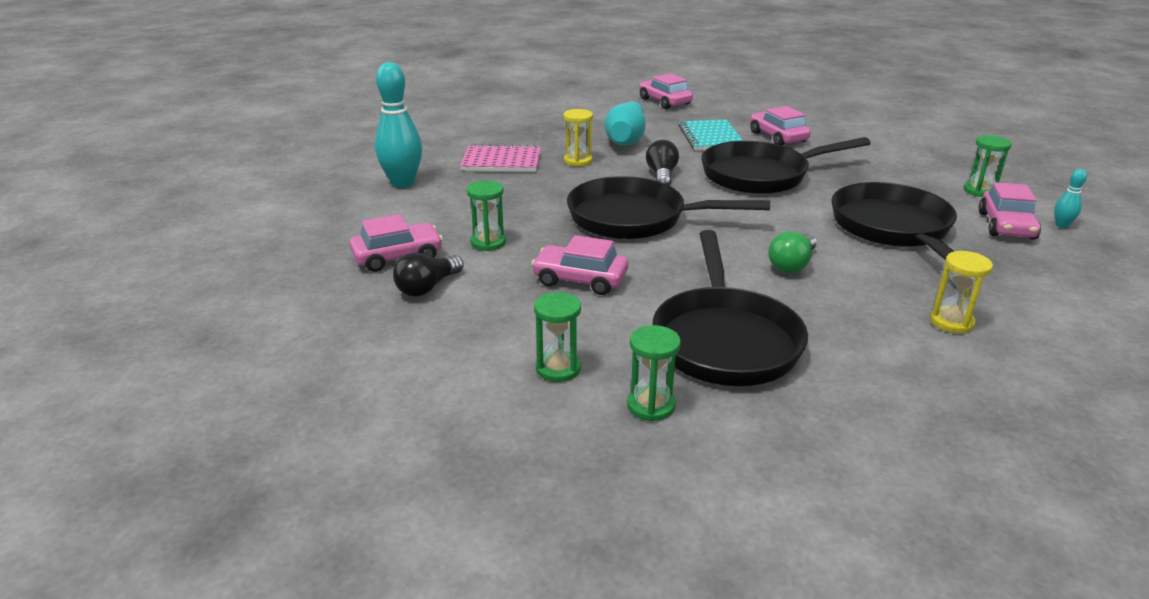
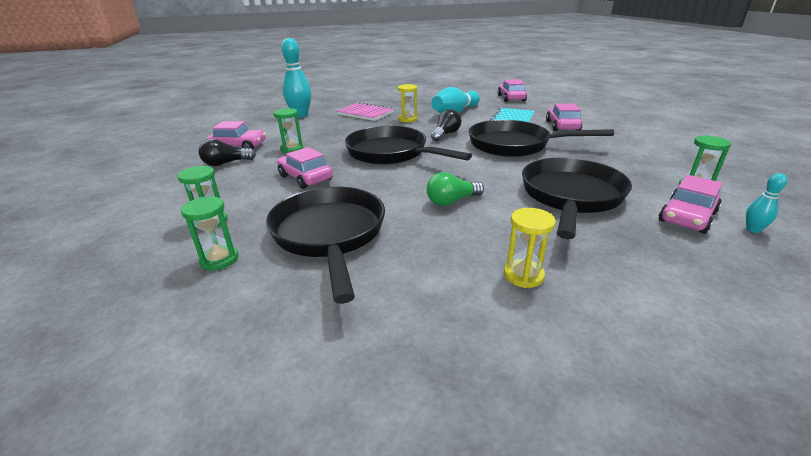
camera: 30 degrees right, 0 degrees up
black pan [652,230,808,386] -> black pan turned 135 degrees clockwise [266,187,385,304]

